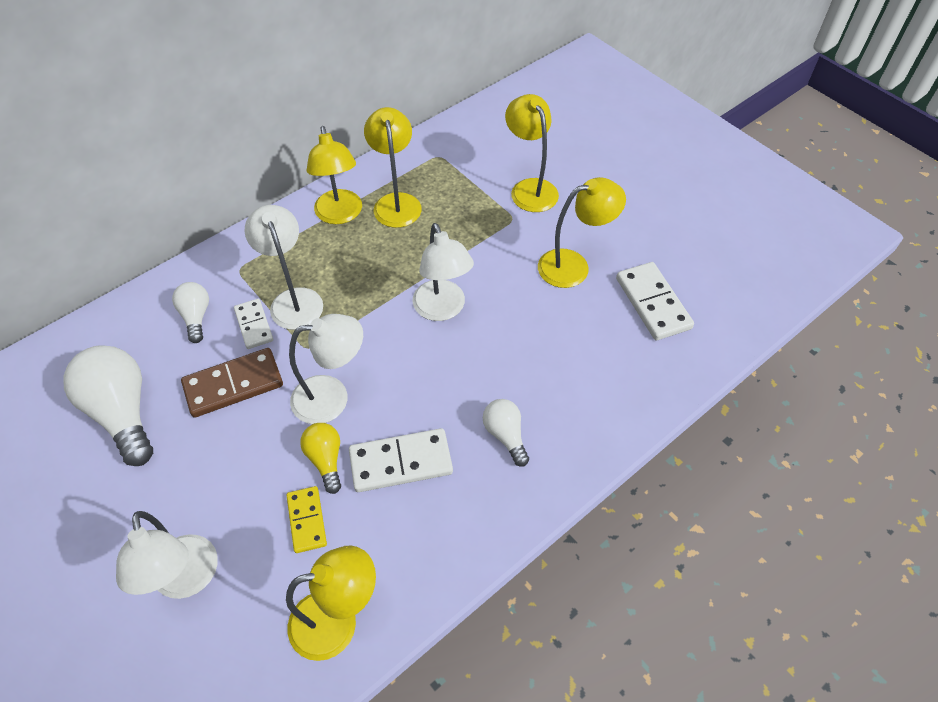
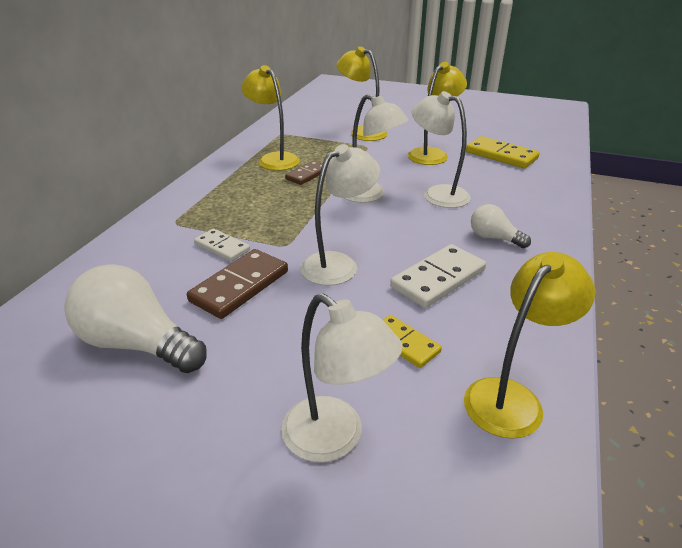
camera: 30 degrees left, 20 degrees down
white light bulb [172,282,209,343] -> none
white lamp [245,205,323,330] -> white lamp moved to [411,91,471,208]
yellow light bulb [300,423,341,494] -> none
yellow lamp [306,126,362,224] -> none
white domino [616,262,694,340] -> yellow domino [466,136,540,169]
none -> brown domino [285,161,322,185]

